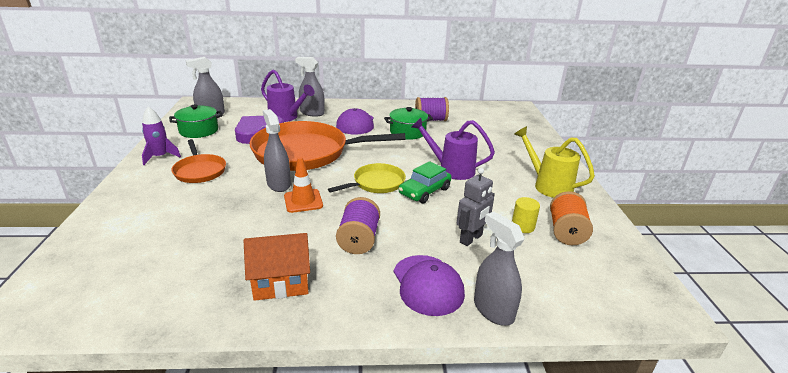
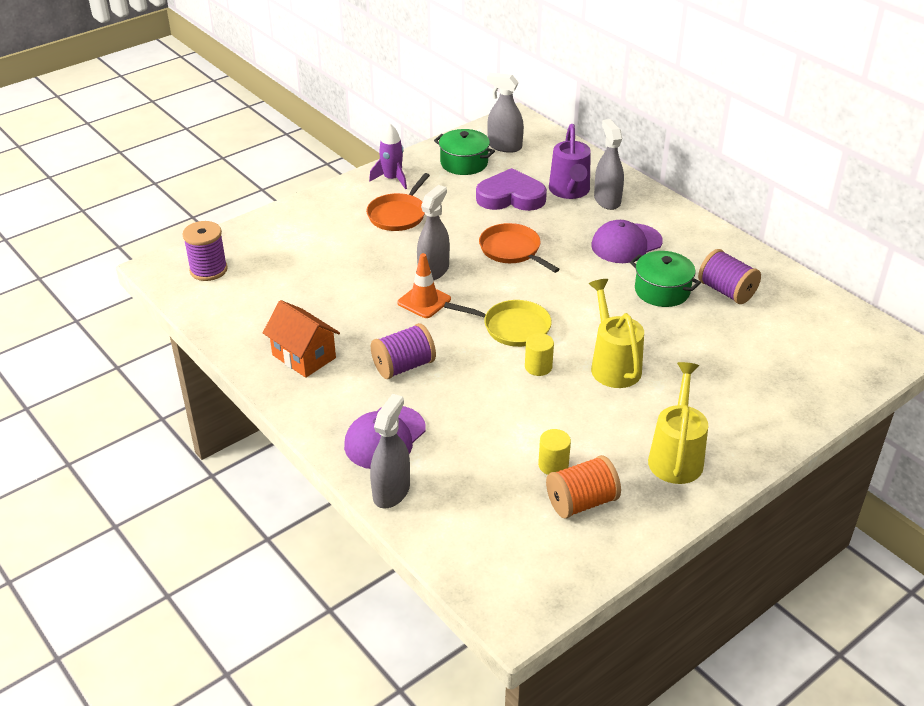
camera: 55 degrees right, 10 degrees up
orange pan [249,121,405,171] -> orange pan [479,223,560,273], size x0.50
green car [399,161,452,204] -> yellow cylinder [525,333,554,376]
purple watering can [411,118,495,180] -> yellow watering can [589,279,644,388]
grey robot [457,168,495,246] -> none
none -> purple spool [182,221,228,281]

